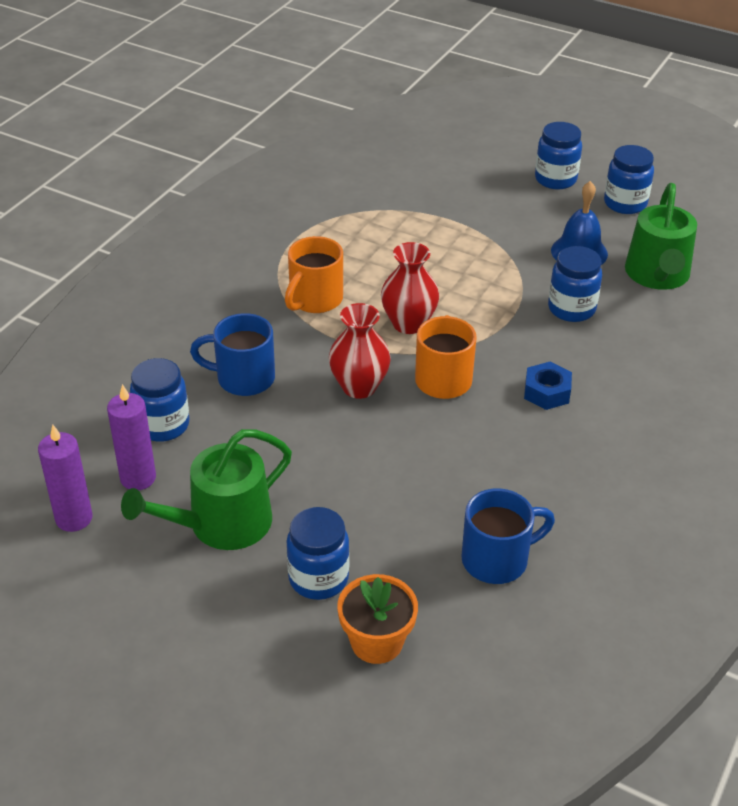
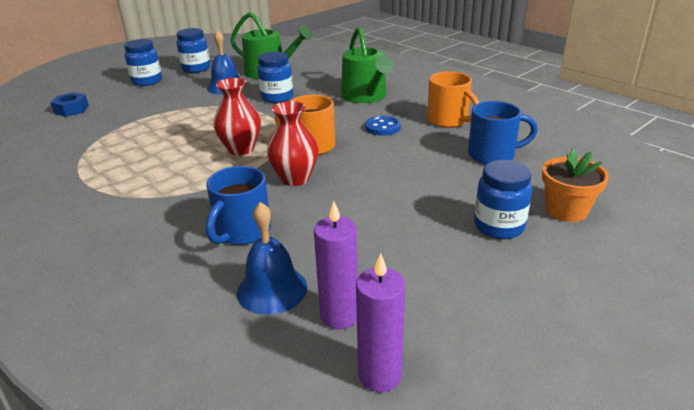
camera: 70 degrees left, 10 degrees down
green watering can [121,429,292,550] -> green watering can moved to [341,27,393,103]
blue jar [130,358,189,442] -> blue bell [237,202,307,315]
orange mug [285,236,343,313] -> orange mug moved to [427,71,479,128]
blue mug [462,488,555,584] -> blue mug turned 90 degrees clockwise [468,101,538,164]
blue nut [524,362,572,410] -> blue nut moved to [51,92,89,117]
none -> blue button [365,116,401,136]

